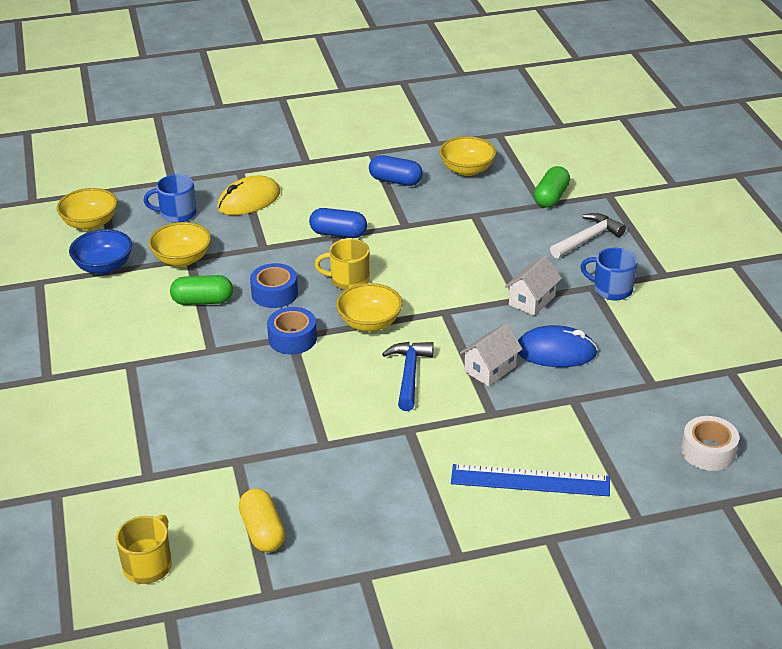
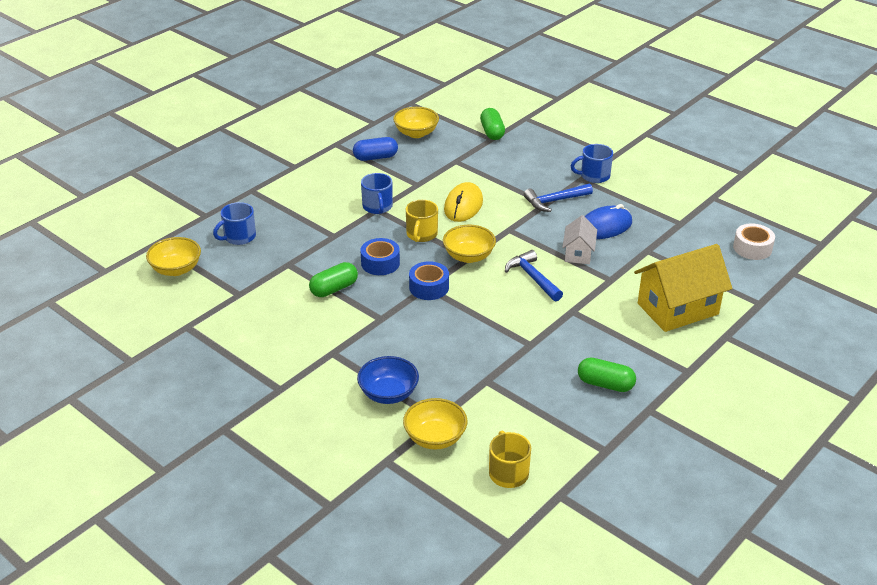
camera: 35 degrees left, 0 degrees up
blue bowl [69,229,132,274] -> blue bowl moved to [357,356,419,404]
yellow bowl [148,222,211,267] -> yellow bowl moved to [403,398,468,450]
yellow mouse [217,176,280,215] -> yellow mouse moved to [444,182,483,222]
yellow capsule [239,488,285,552] -> none
blue capsule [309,208,367,238] -> blue mug [361,173,393,214]
yellow mug [314,238,370,290] -> yellow mug turned 45 degrees counterclockwise [406,200,438,242]
blue ruler [451,464,610,496] -> yellow house [634,244,732,332]
white house [505,256,562,316] -> blue hammer [524,183,593,212]
white hammer [550,213,626,258] -> none
none -> green capsule [578,358,636,392]

